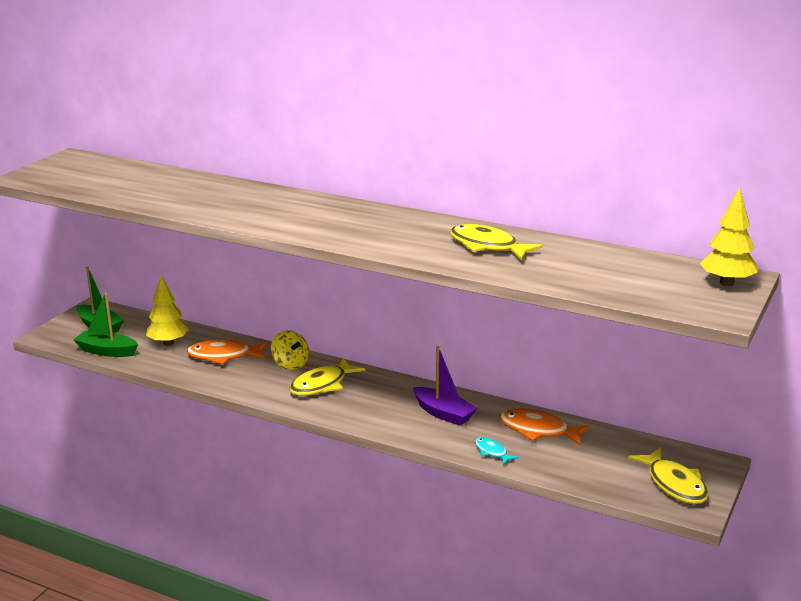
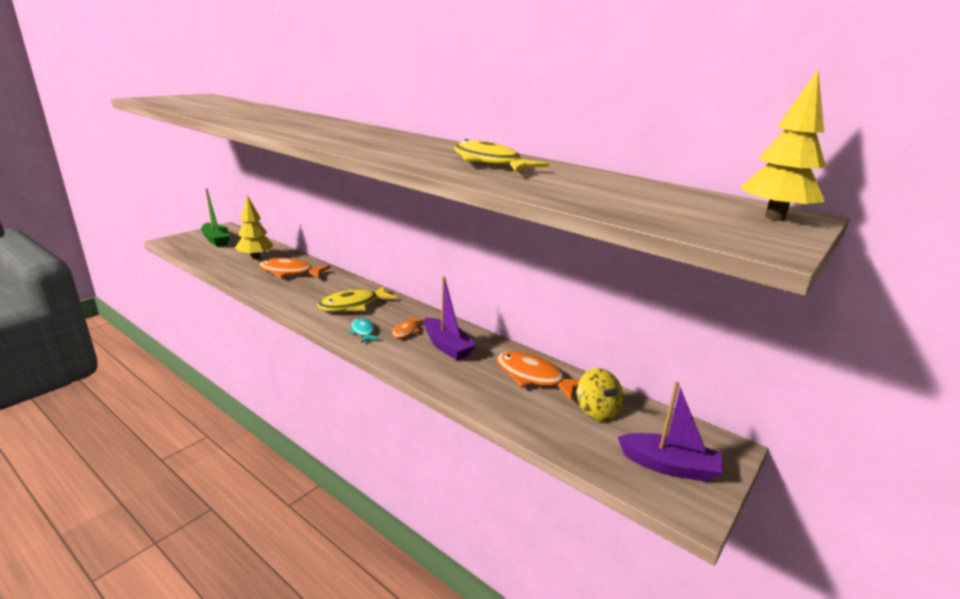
camera: 10 degrees right, 0 degrees up
green boat [73,293,138,357] -> none
yellow spinning top [271,330,309,370] -> yellow spinning top moved to [577,368,623,421]
turquoise fish [475,437,519,465] -> turquoise fish moved to [349,318,380,343]
yellow fish [628,447,708,504] -> purple boat [618,382,723,482]
none -> orange fish [392,316,425,338]

